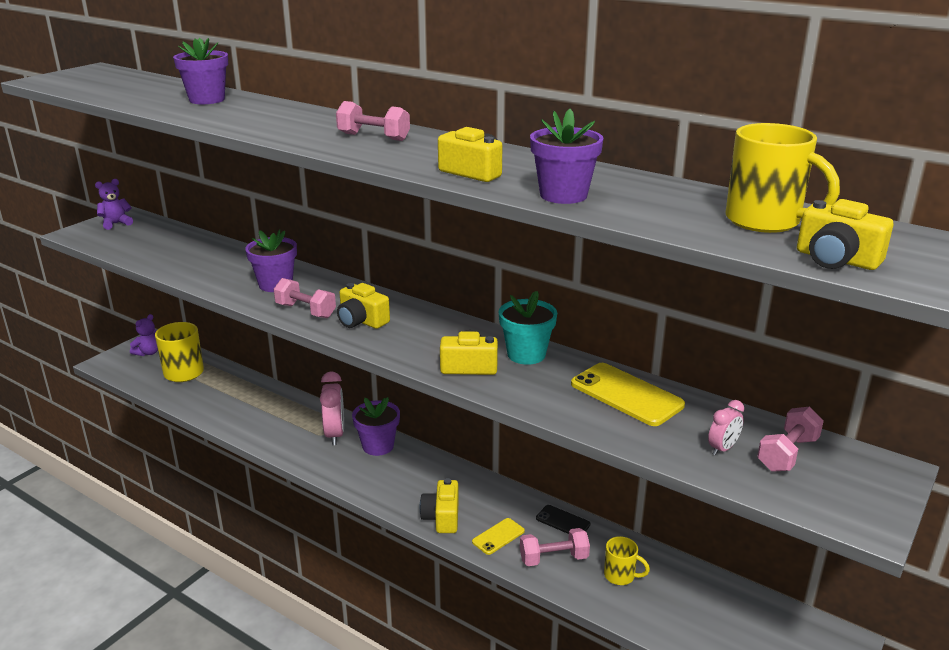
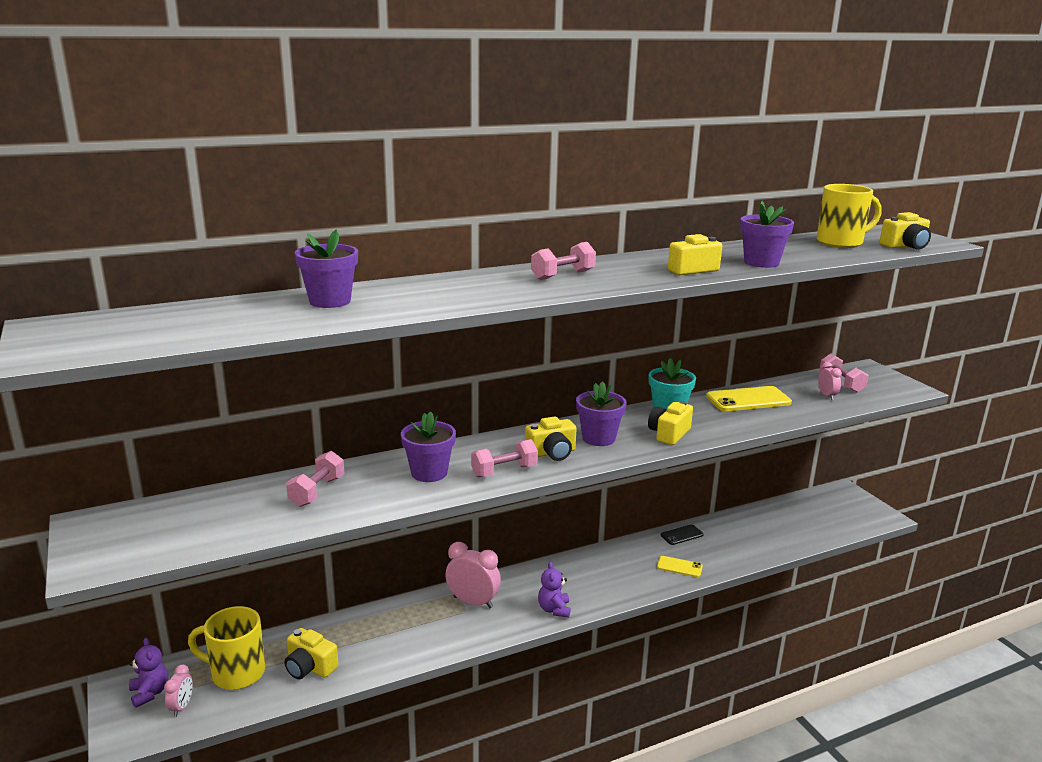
camera: 60 degrees left, 5 degrees down
purple teddy bear [95,179,133,230] -> purple teddy bear moved to [538,562,571,618]
purple flower pot [352,397,400,456] -> purple flower pot moved to [576,381,627,446]
yellow camera [420,478,459,533] -> yellow camera moved to [284,628,339,680]
yellow phone [472,518,525,555] -> yellow phone turned 60 degrees counterclockwise [657,556,703,577]
pink dumbbell [520,528,590,566] -> pink dumbbell moved to [286,451,345,507]
yellow mug [604,536,650,585] -> none
none -> pink clock [164,665,193,717]

